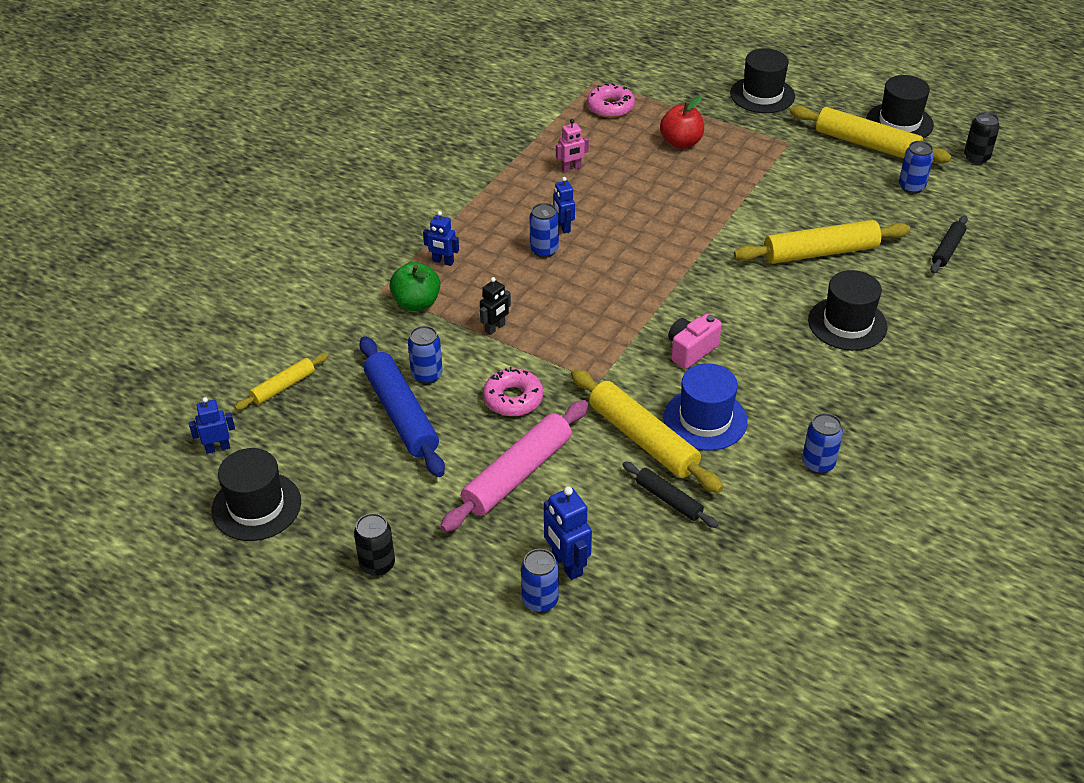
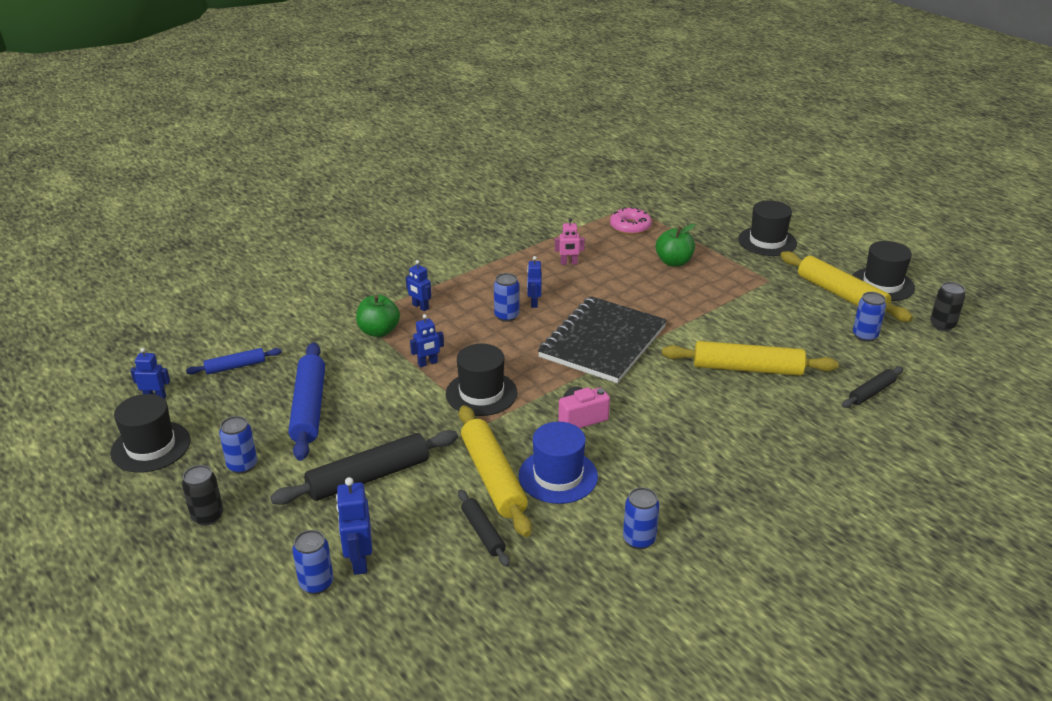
camera: 20 degrees right, 10 degrees down
yellow rolling pin [235,353,328,410] -> blue rolling pin [186,348,282,375]
blue can [408,326,443,384] -> blue can moved to [219,416,257,474]
pink rolling pin [440,400,588,532] -> black rolling pin [270,430,458,505]
black robot [480,277,511,335] -> blue robot [410,314,444,367]
pink donut [483,367,543,416] -> none
red apple [660,96,704,149] -> green apple [656,224,695,267]
black hat [808,270,887,351] -> black hat moved to [446,344,518,416]
none -> black notebook [538,296,667,383]

